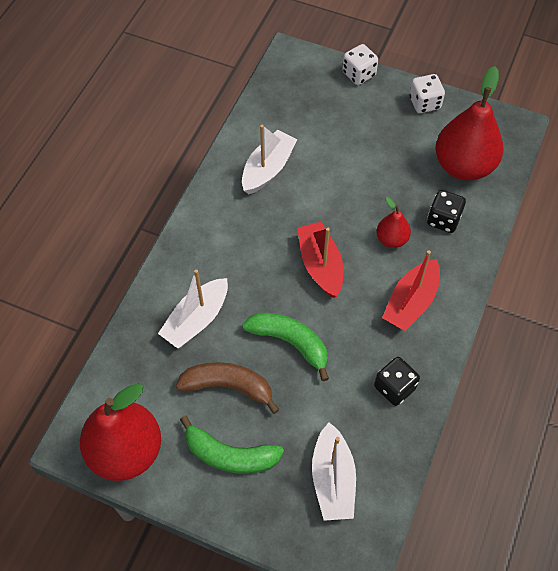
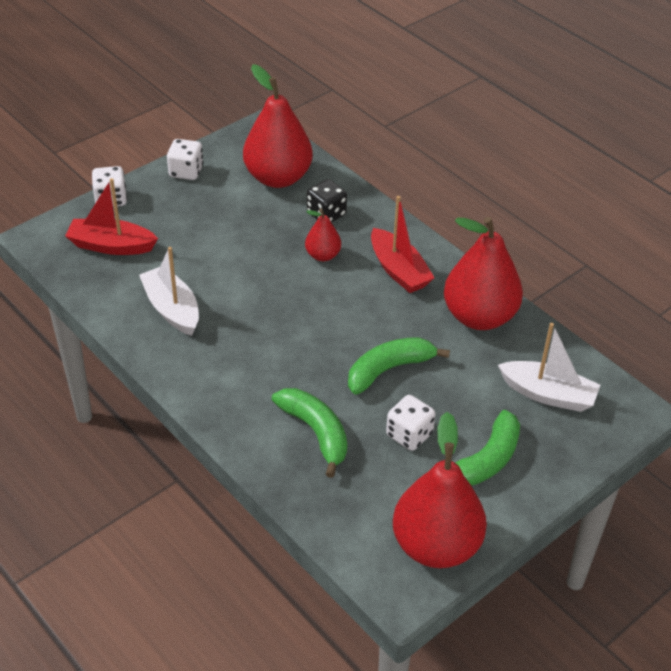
camera: 65 degrees left, 15 degrees down
white boat [158,269,228,349] -> green banana [272,388,347,478]
brown banana [176,362,280,414] -> white dice [386,395,436,451]
red boat [297,222,343,298] -> red boat moved to [65,178,158,255]
black dice [374,357,420,406] -> red pear [444,217,523,330]

